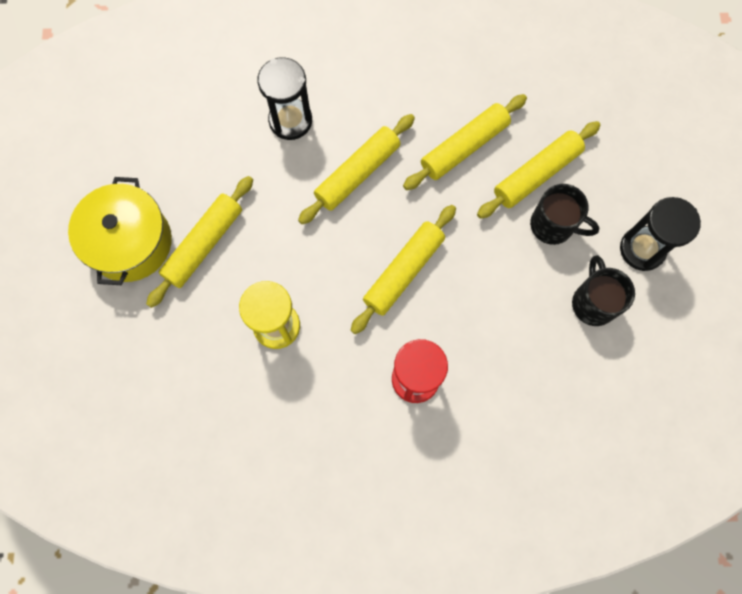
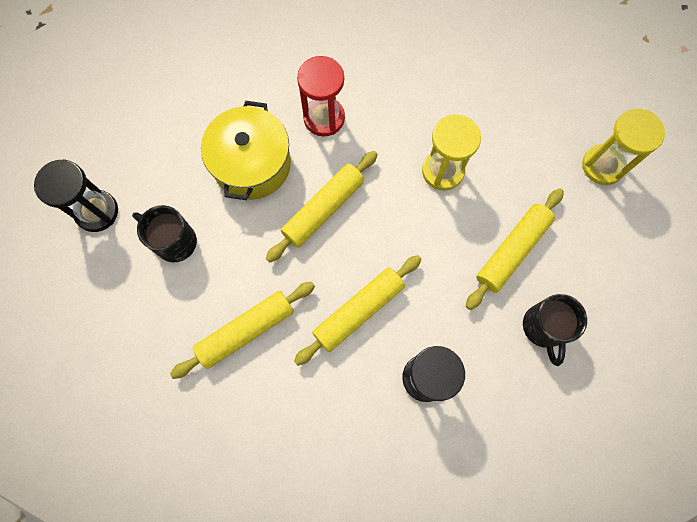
camera: 175 degrees left, 0 degrees up
yellow pot [68,177,172,285] -> yellow pot moved to [201,101,291,200]
yellow rolling pin [477,121,601,219] -> none
black mug [572,255,635,326] -> black mug moved to [523,294,587,366]
none -> yellow hourglass [582,109,665,185]

